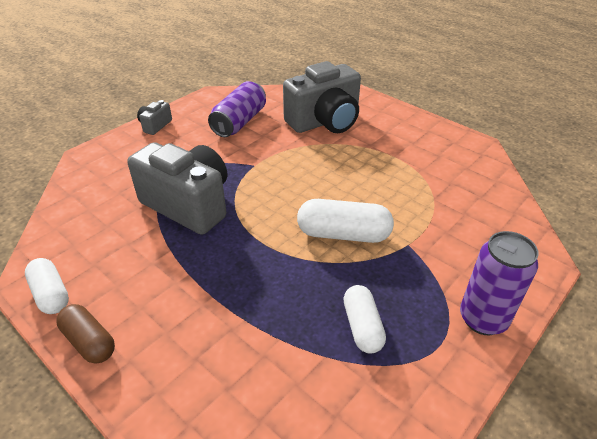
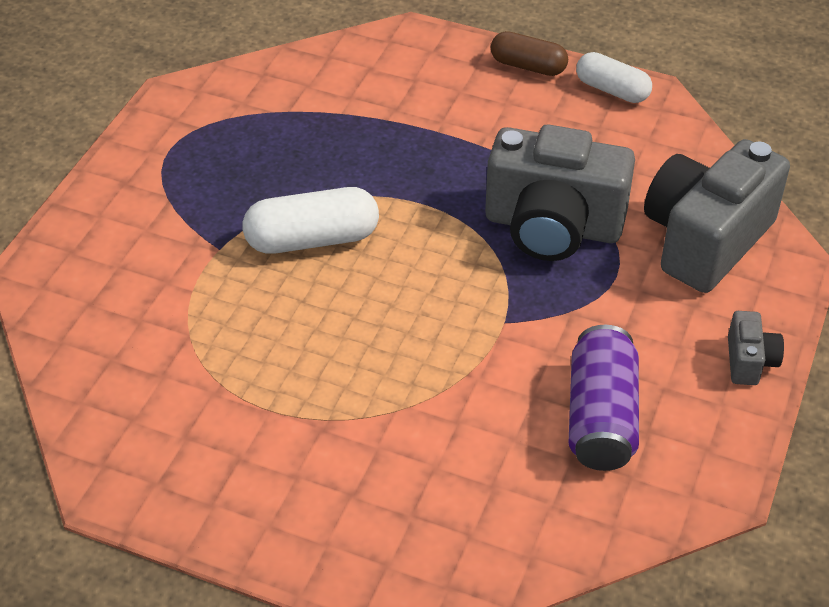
camera: 160 degrees right, 5 degrees up
grey camera [283,61,361,133] -> grey camera moved to [644,139,790,293]
white capsule [343,285,386,354] -> none
purple can [460,231,539,335] -> none

